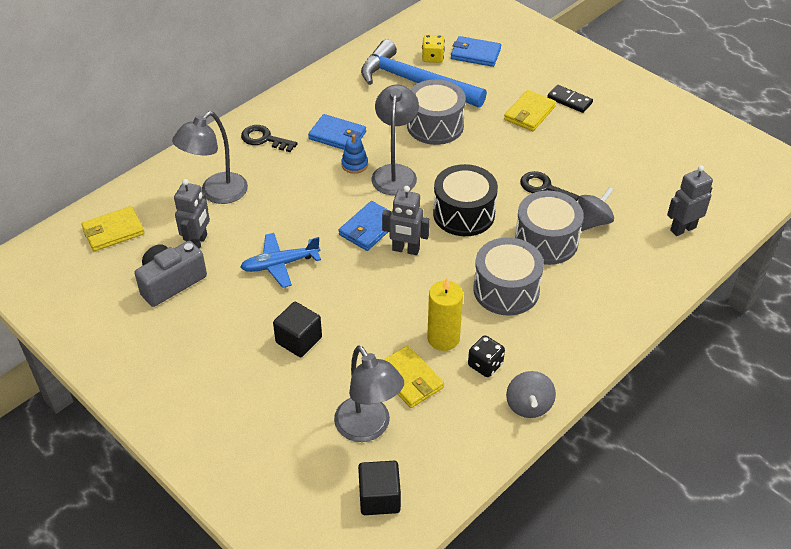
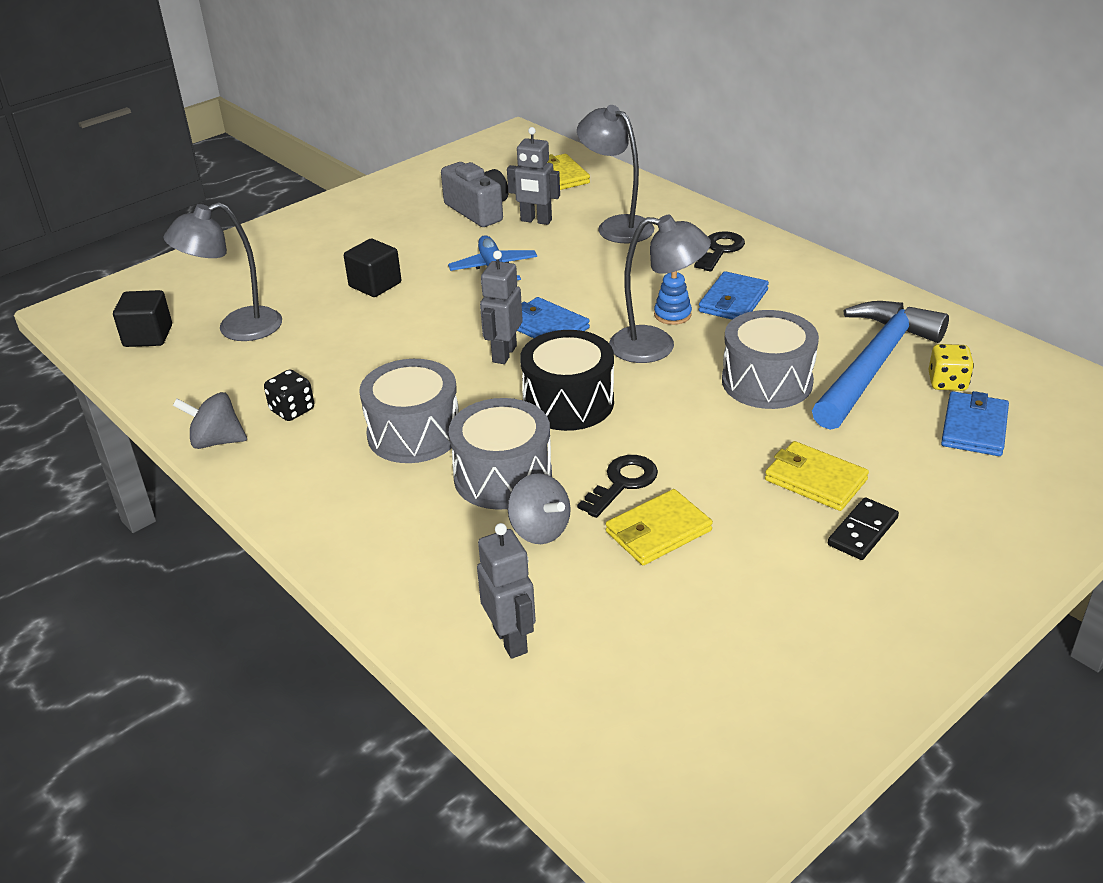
camera: 95 degrees right, 10 degrees down
yellow wallet [383,345,444,408] -> yellow wallet moved to [606,489,713,565]
yellow candle [427,278,463,351] -> none

